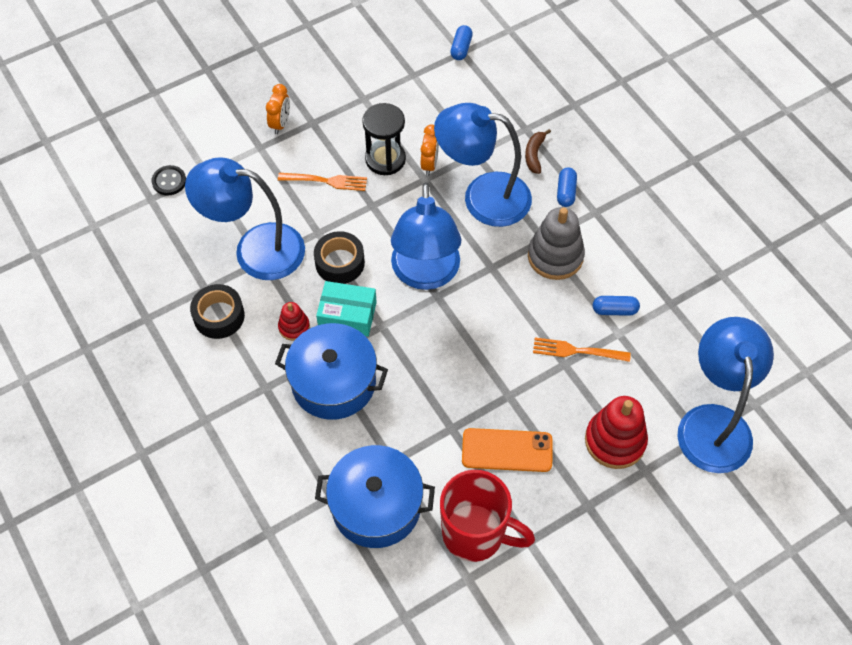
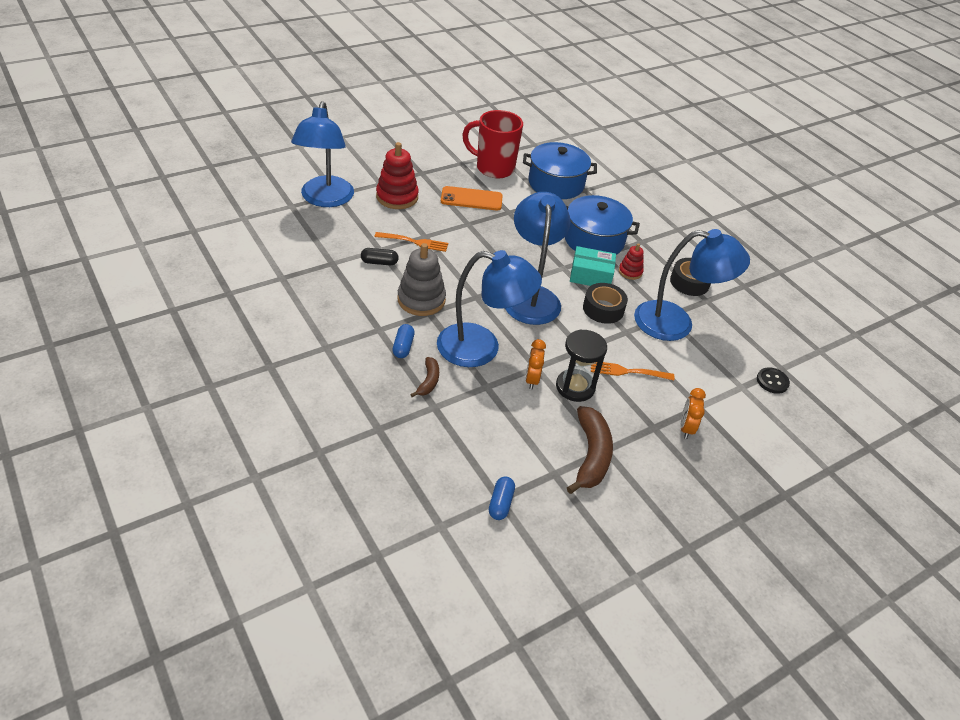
camera: 175 degrees right, 15 degrees down
blue capsule [593,296,640,316] -> black capsule [361,248,399,265]
none -> brown banana [567,406,613,494]

